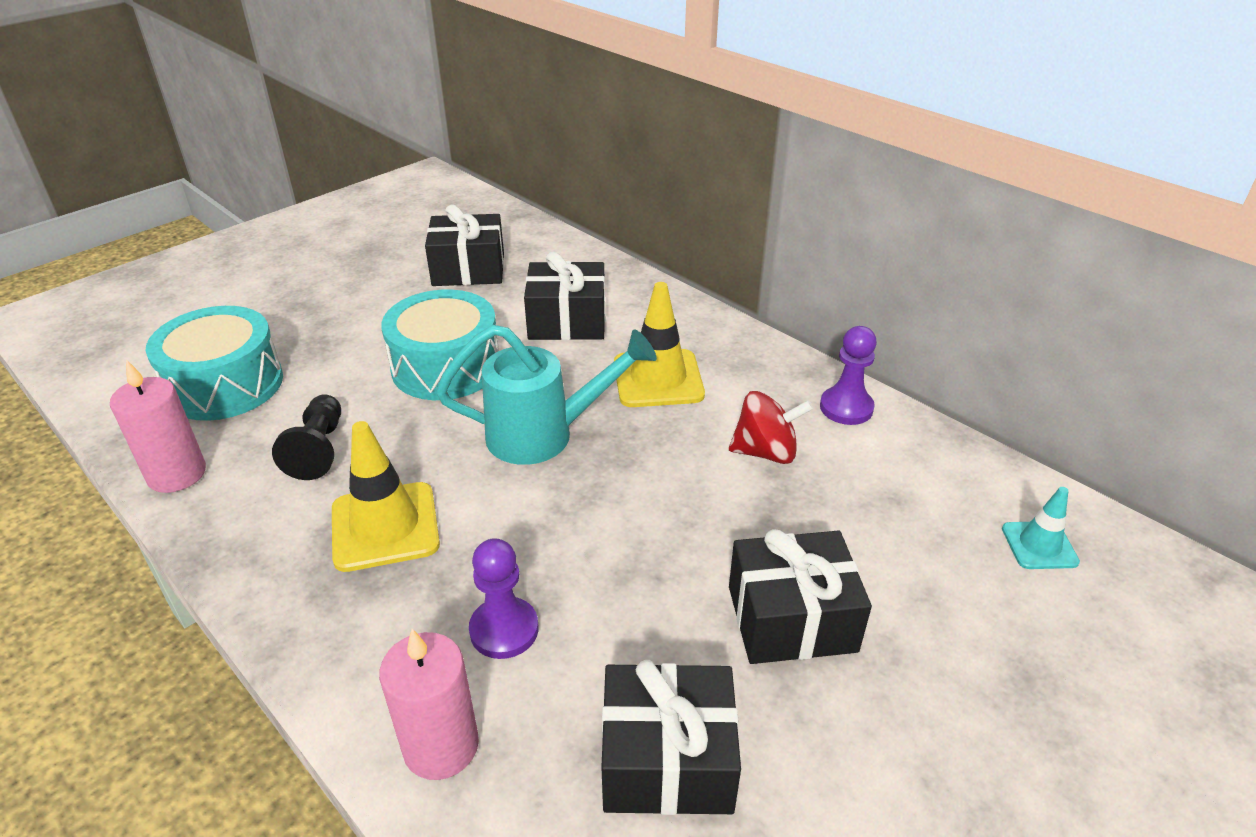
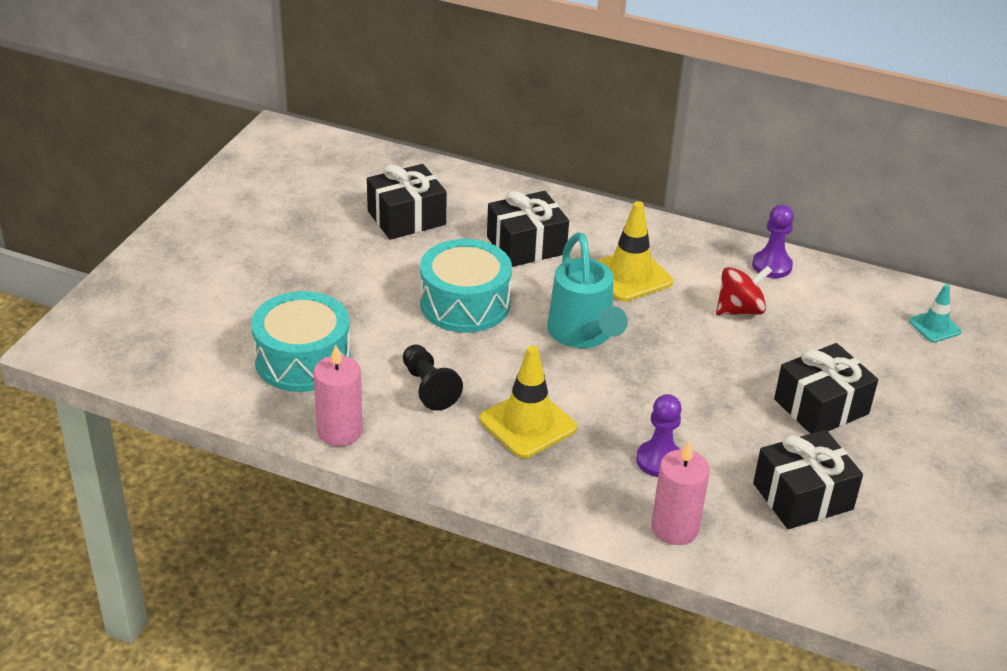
camera: 25 degrees left, 0 degrees up
turquoise watering can [436,325,657,465] -> turquoise watering can turned 105 degrees clockwise [547,232,628,348]

